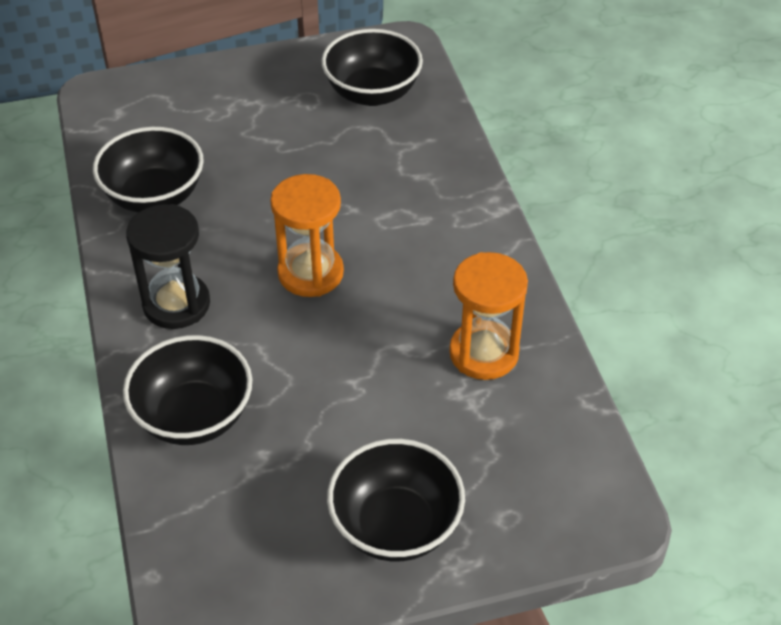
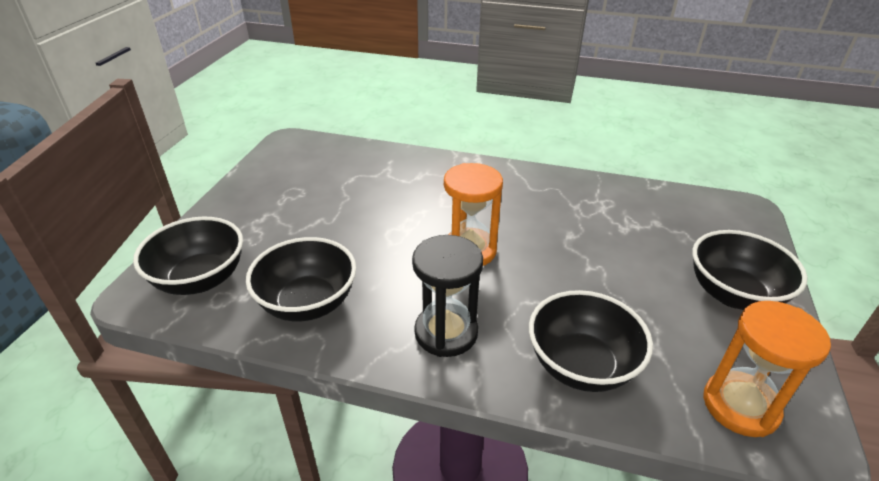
camera: 60 degrees left, 10 degrees down
black bowl [321,29,423,106] -> black bowl moved to [133,217,243,295]
orange hourglass [449,252,528,380] -> orange hourglass moved to [703,301,831,437]

